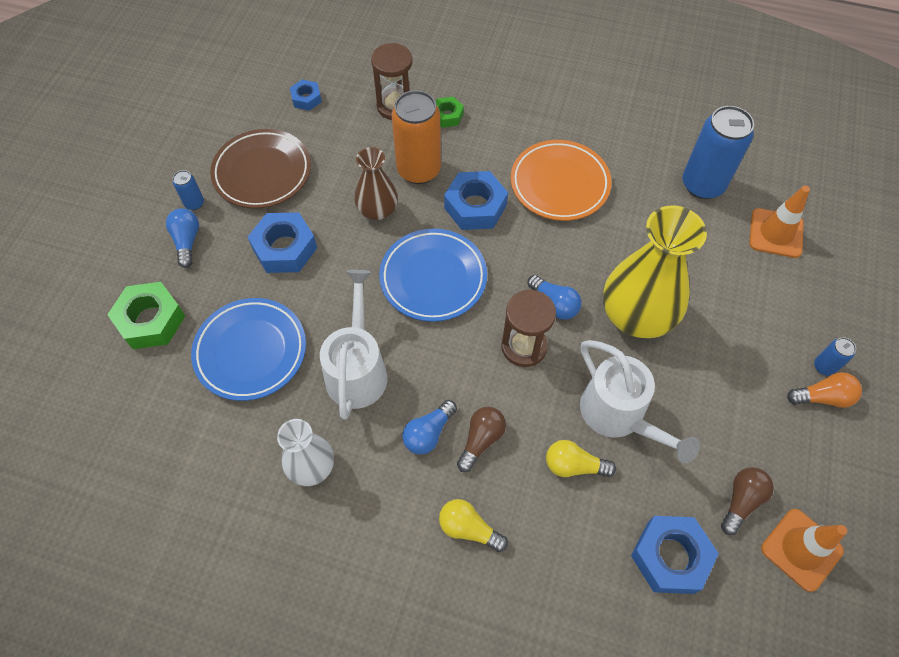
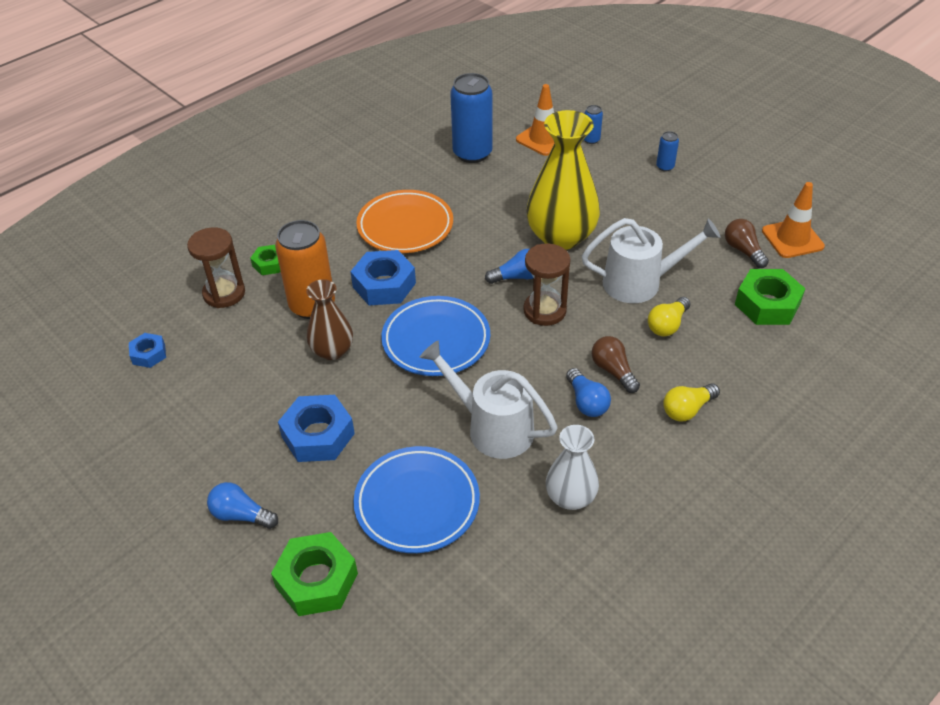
camera: 60 degrees left, 15 degrees down
blue can [173,170,204,210] -> blue can moved to [584,105,603,144]
brown plate [210,129,311,209] -> none
blue nut [631,516,719,594] -> green nut [735,269,806,325]
orange light bulb [787,372,862,408] -> none

